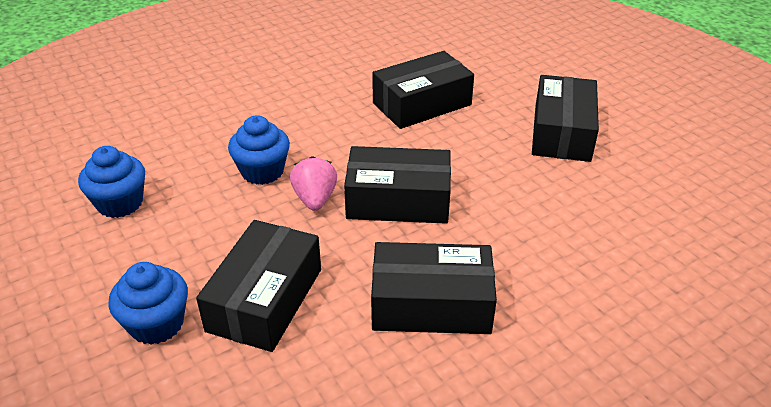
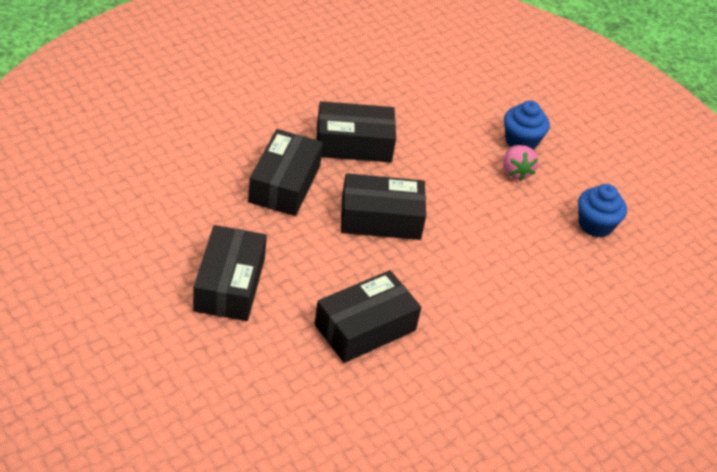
camera: 170 degrees right, 5 degrees up
black box [196,220,321,352] -> black box moved to [248,129,323,216]
blue cupcake [228,115,290,185] -> none
pink strawberry [290,156,337,211] -> pink strawberry moved to [503,145,538,181]

